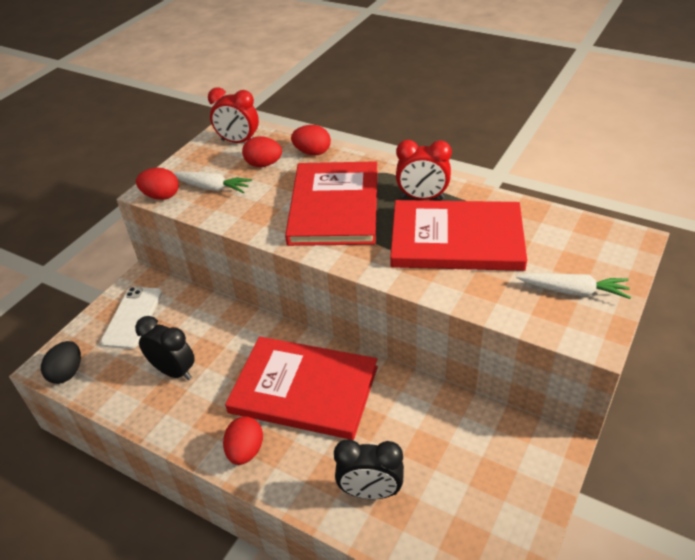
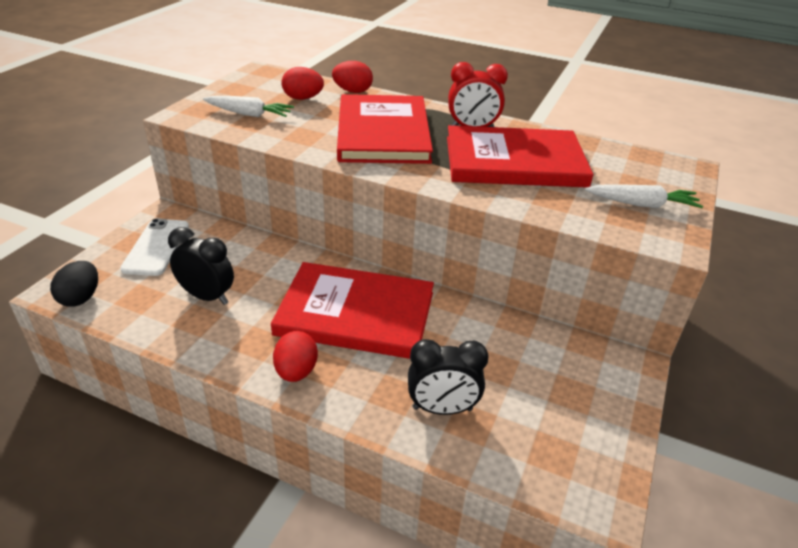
camera: 10 degrees left, 5 degrees down
red egg [136,168,179,200] -> none
red clock [208,87,259,143] -> none

